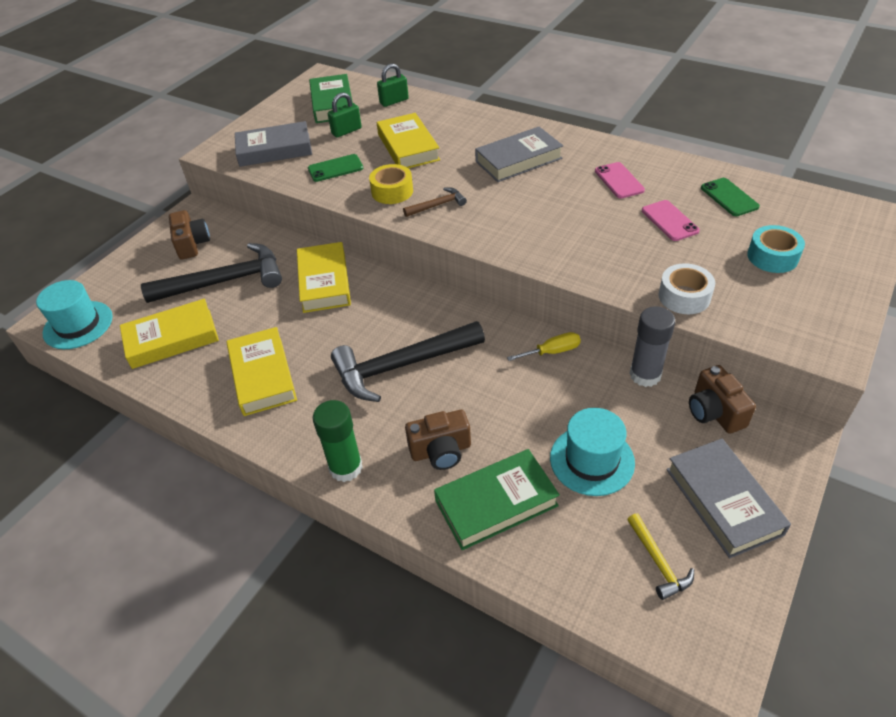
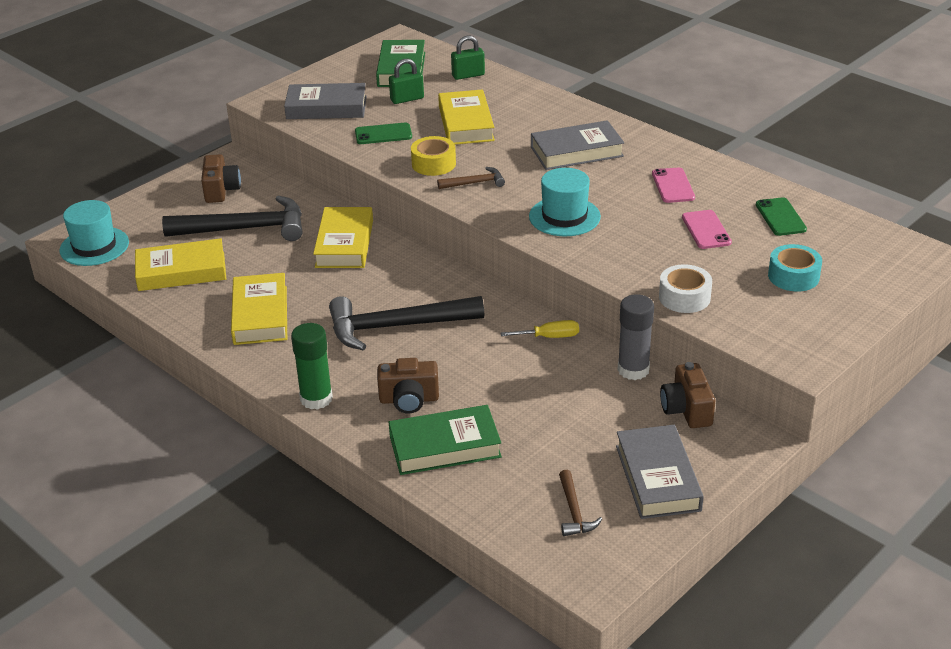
camera: 10 degrees right, 10 degrees down
turquoise hat [550,408,635,496] -> turquoise hat moved to [529,168,601,236]
yellow hammer [627,513,694,600] -> brown hammer [559,470,602,536]

